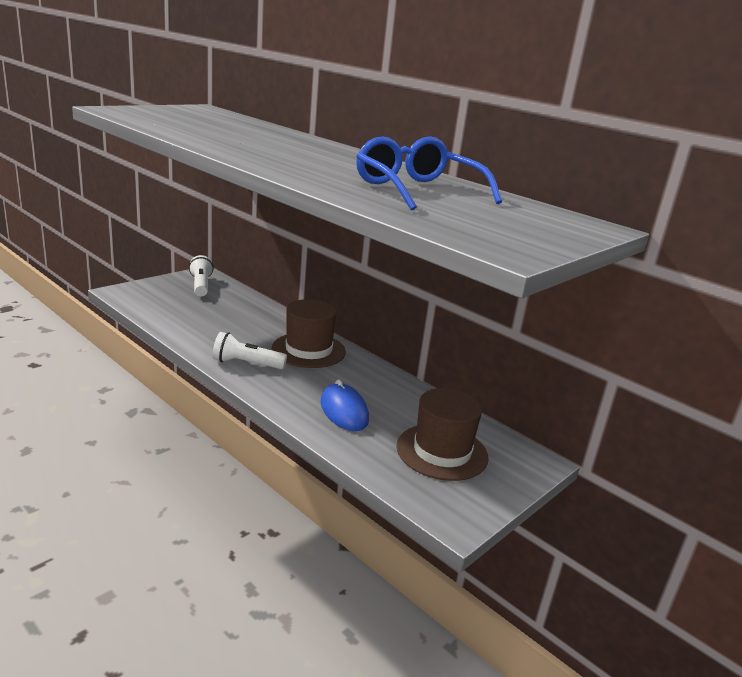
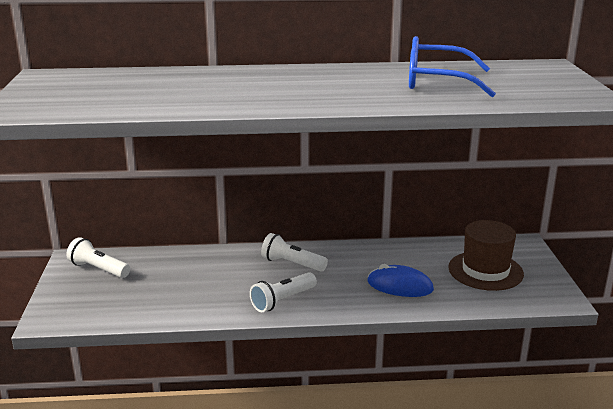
camera: 45 degrees left, 0 degrees up
brown hat [272,299,346,368] -> white flashlight [261,233,328,272]

